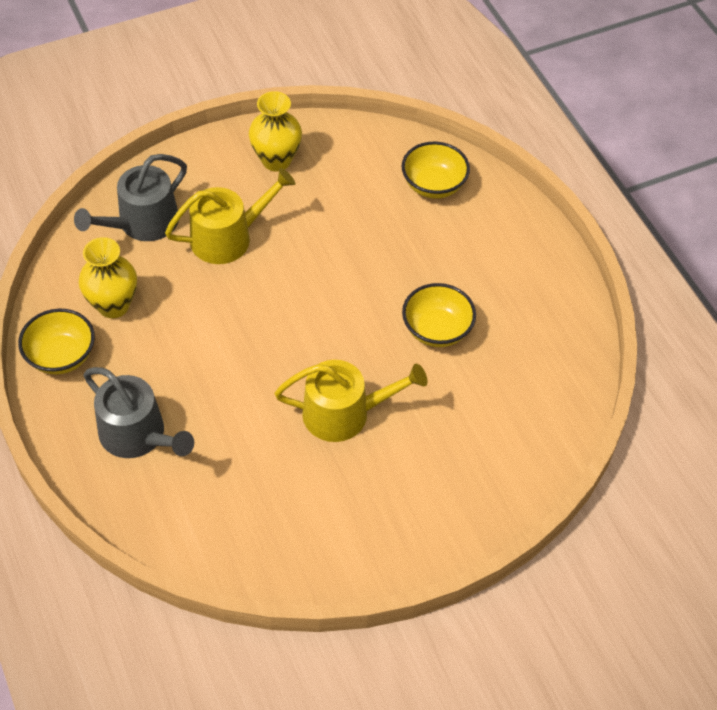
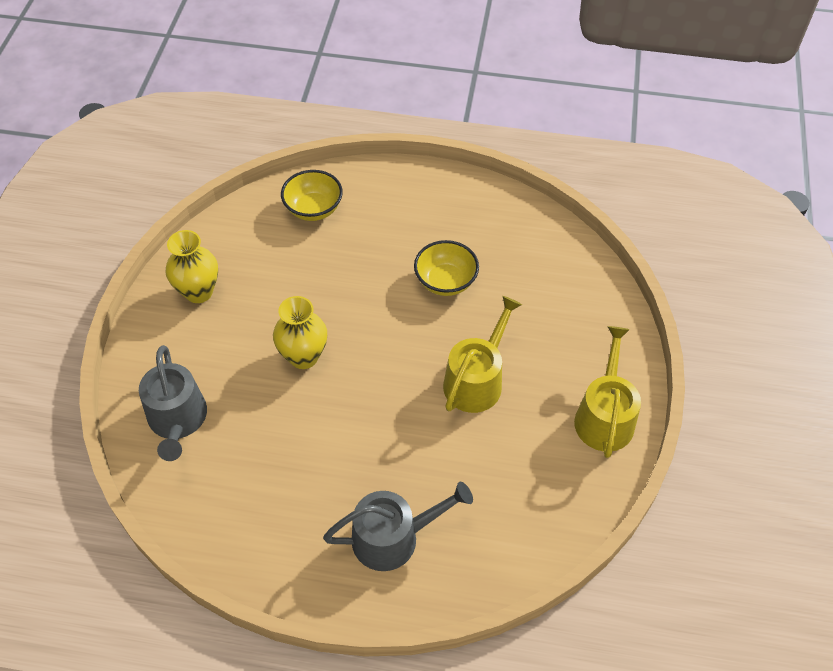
camera: 55 degrees left, 0 degrees up
yellow bowl [18,309,95,374] -> none
yellow vase [79,237,137,318] -> yellow vase moved to [273,296,327,369]
yellow watering can [165,168,295,264] -> yellow watering can moved to [574,326,641,458]

